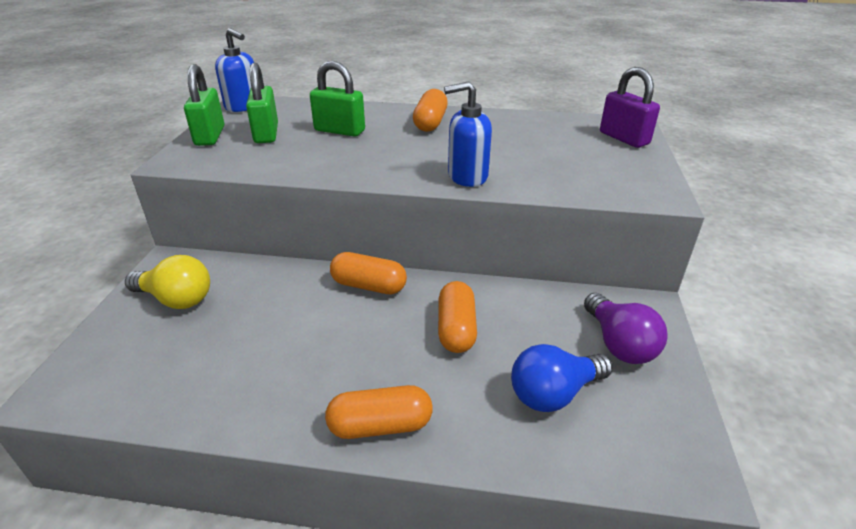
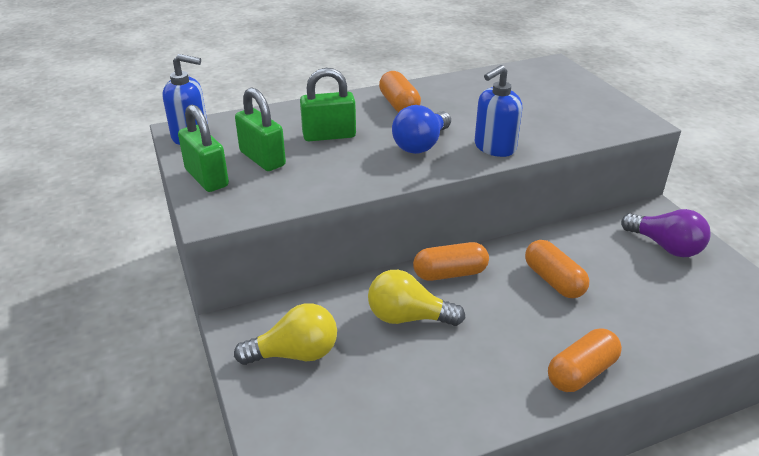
camera: 30 degrees left, 0 degrees up
blue light bulb [511,344,613,412] -> blue light bulb moved to [392,105,451,154]
purple padlock [600,67,660,148] -> none
none -> yellow light bulb [368,270,465,326]

